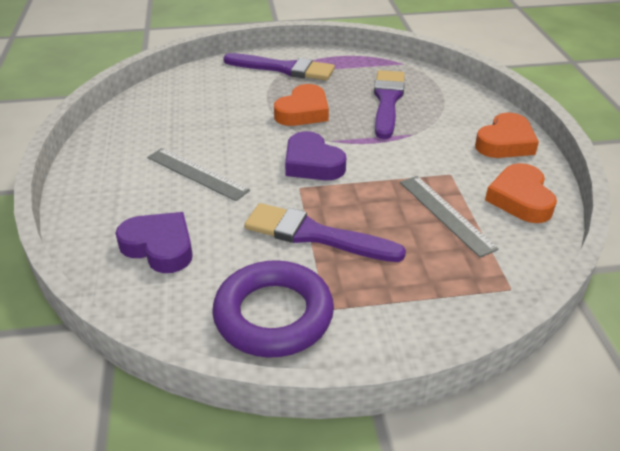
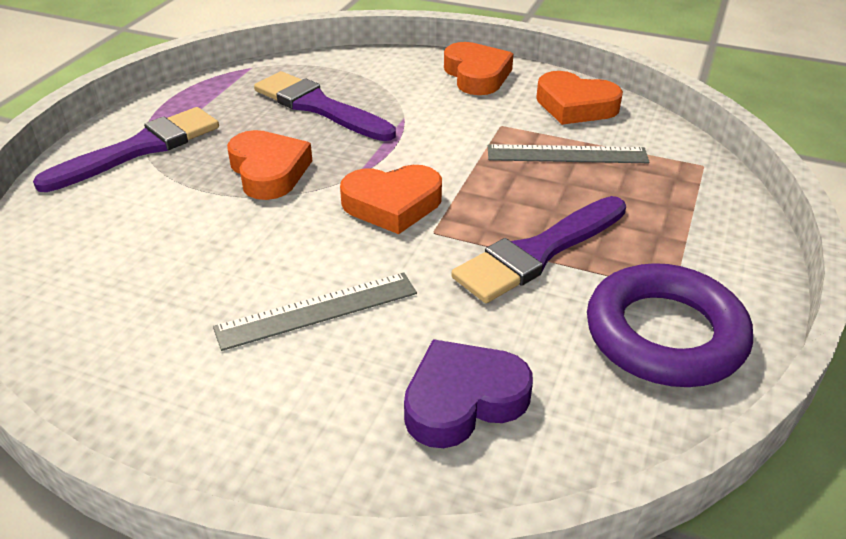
camera: 60 degrees left, 0 degrees up
purple heart [285,131,346,180] -> orange heart [340,165,442,234]

